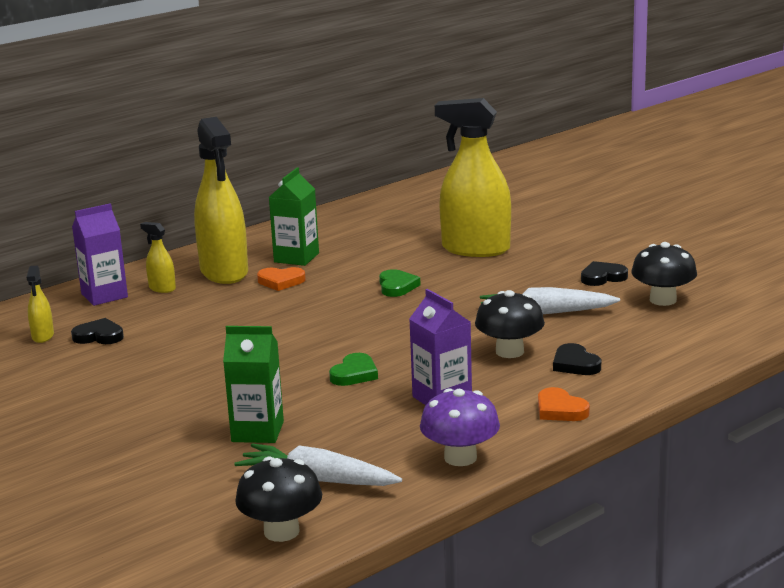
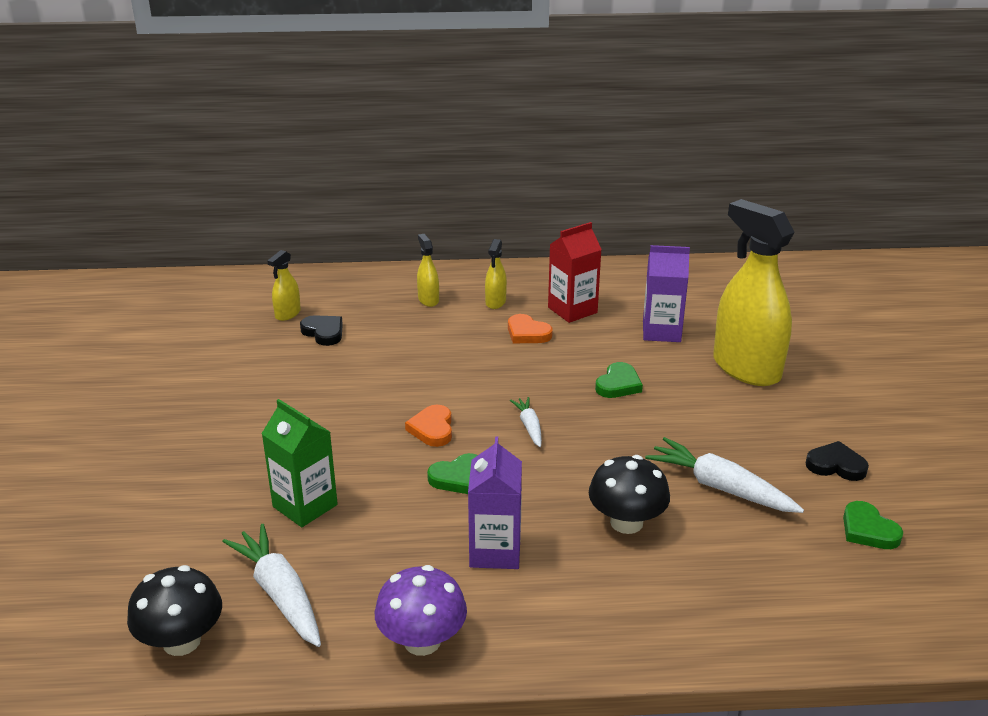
camera: 35 degrees right, 10 degrees up
purple carton [72,203,128,306] -> purple carton moved to [643,245,690,342]
yellow spray bottle [194,117,248,284] -> yellow spray bottle [485,239,507,309], size x0.43
green carton [268,167,319,266] -> red carton [548,222,602,323]
orange heart [538,387,590,421] -> orange heart moved to [405,405,452,447]
black heart [553,343,601,375] -> none
black mushroom [631,242,697,306] -> green heart [843,501,903,549]
none -> white carrot [510,397,542,447]

